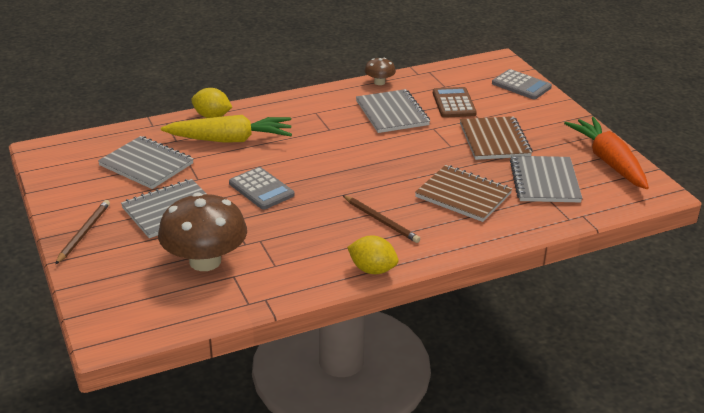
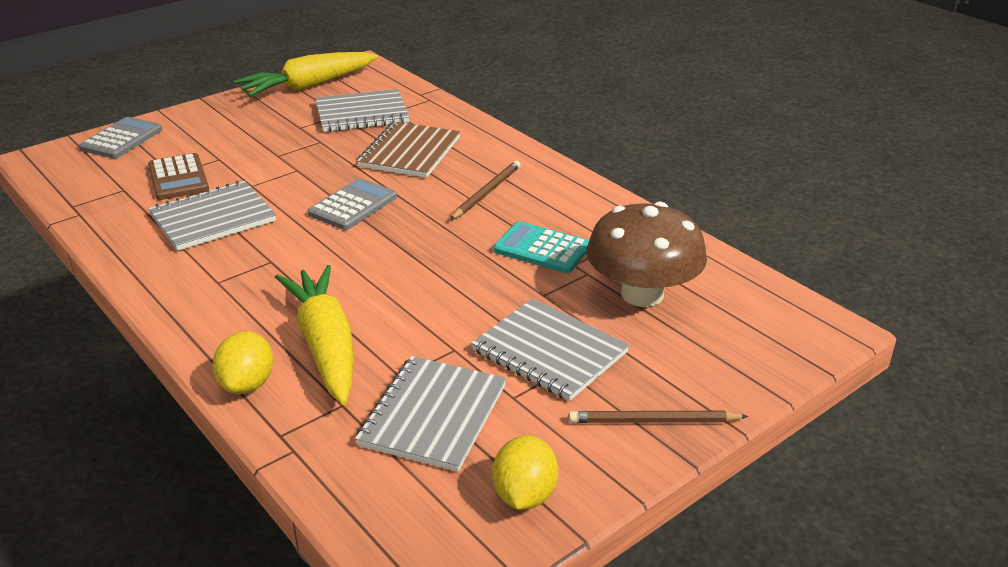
camera: 105 degrees left, 0 degrees up
grey calculator [229,167,295,210] -> grey calculator moved to [308,178,397,230]
yellow lemon [347,235,399,274] -> yellow lemon moved to [492,436,558,510]
brown mushroom [364,58,396,85] -> none
brown calculator [433,87,477,118] -> brown calculator turned 90 degrees counterclockwise [148,153,209,200]
brown notebook [460,116,532,160] -> none
orange carrot [564,117,649,189] -> yellow carrot [234,52,378,97]
none -> turquoise calculator [493,221,589,273]

